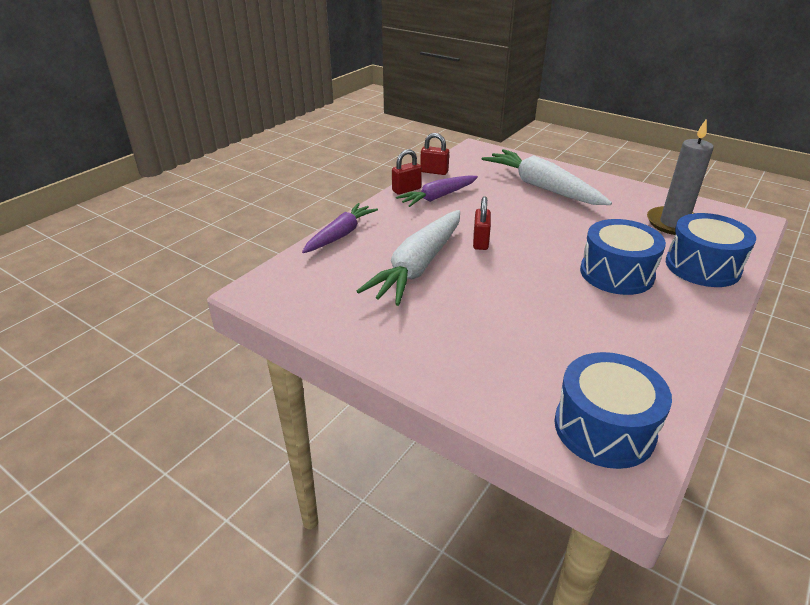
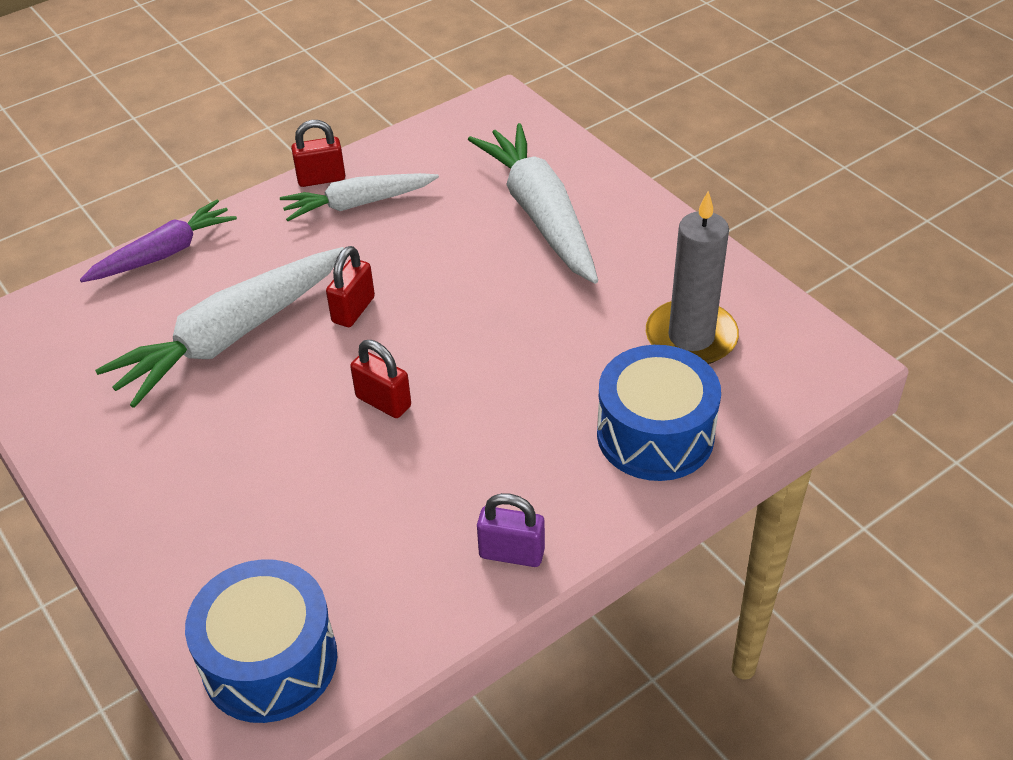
camera: 20 degrees right, 10 degrees up
purple carrot [396,175,478,207] -> white carrot [280,173,439,221]
red padlock [420,133,449,175] -> red padlock moved to [350,340,411,418]
blue drum [580,219,666,295] -> none
none -> purple padlock [477,493,545,567]

